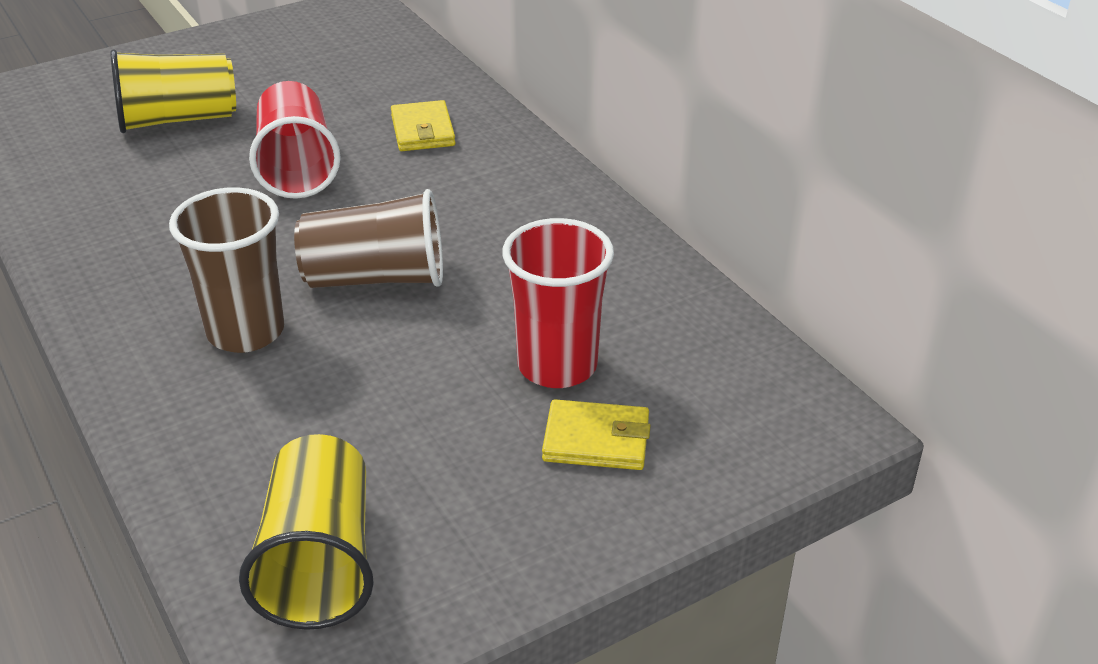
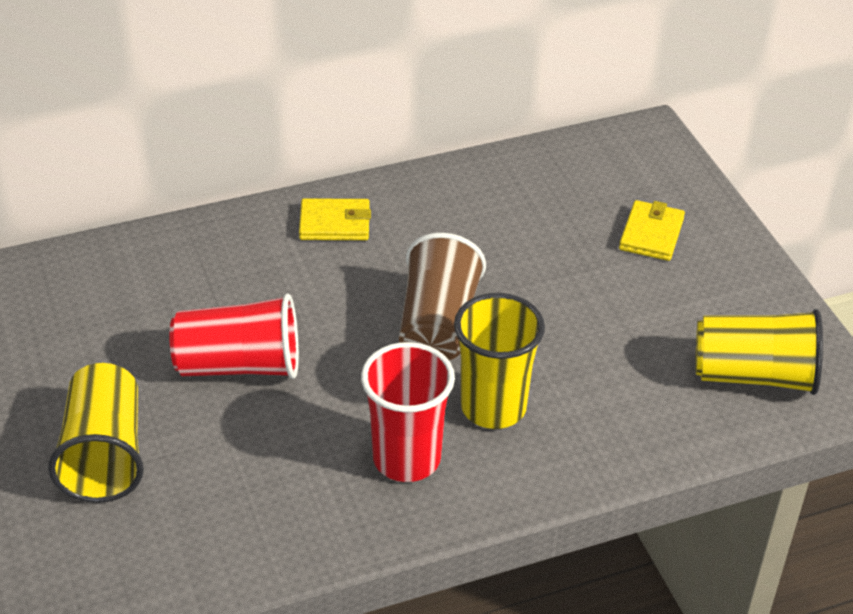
camera: 80 degrees left, 5 degrees up
brown cup [169,187,285,353] -> yellow cup [454,293,545,429]
yellow wallet [391,100,456,151] -> yellow wallet moved to [299,198,371,240]
red cup [502,218,614,388] -> red cup moved to [361,342,455,482]

